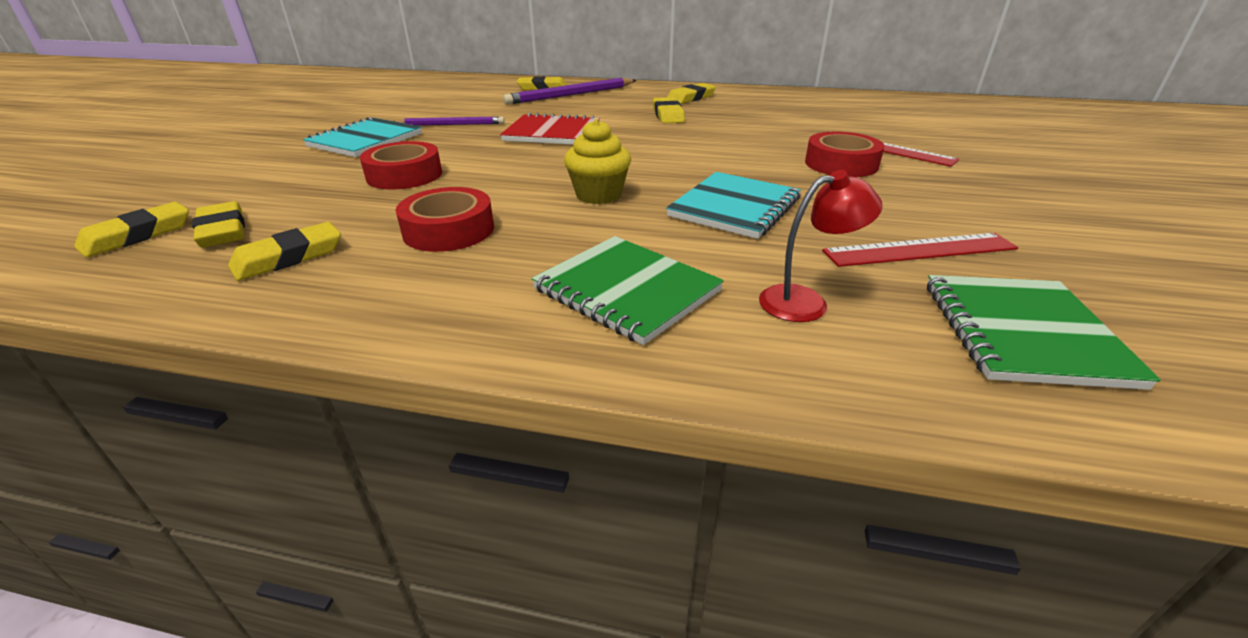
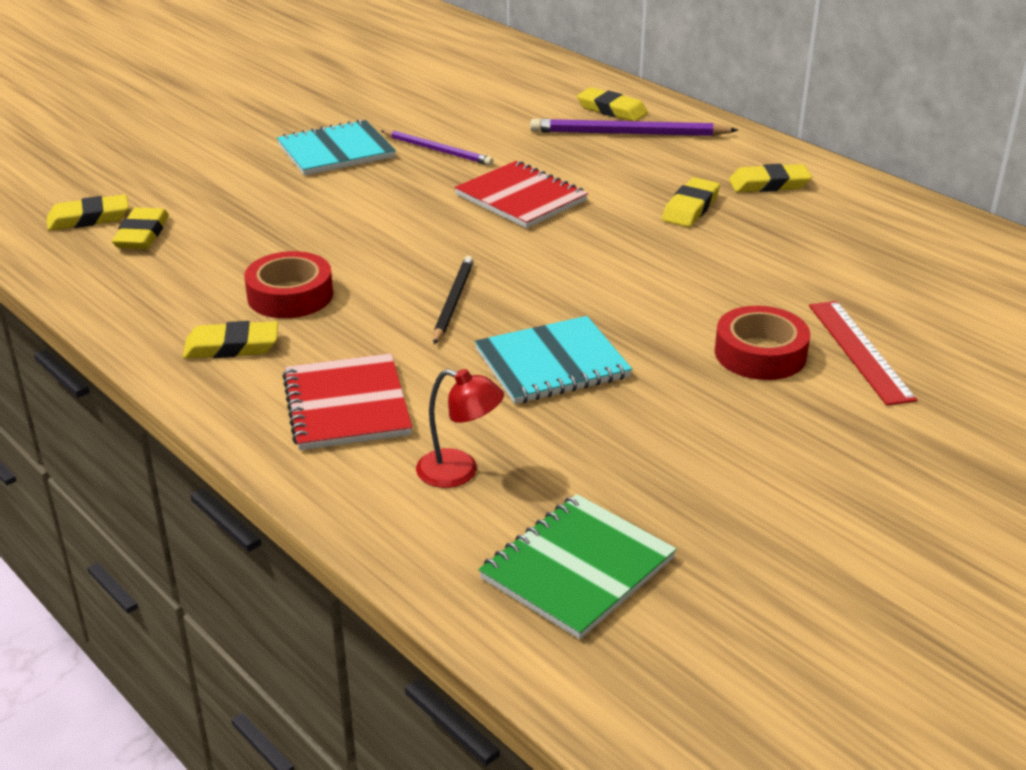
camera: 35 degrees right, 0 degrees up
yellow eraser [228,222,341,281] -> yellow eraser moved to [183,321,278,359]
red tape [360,141,442,190] -> none
green notebook [532,236,724,345] -> red notebook [282,353,412,450]
yellow cupcake [564,119,631,204] -> black pencil [433,256,474,344]
red ruler [822,233,1018,267] -> none

